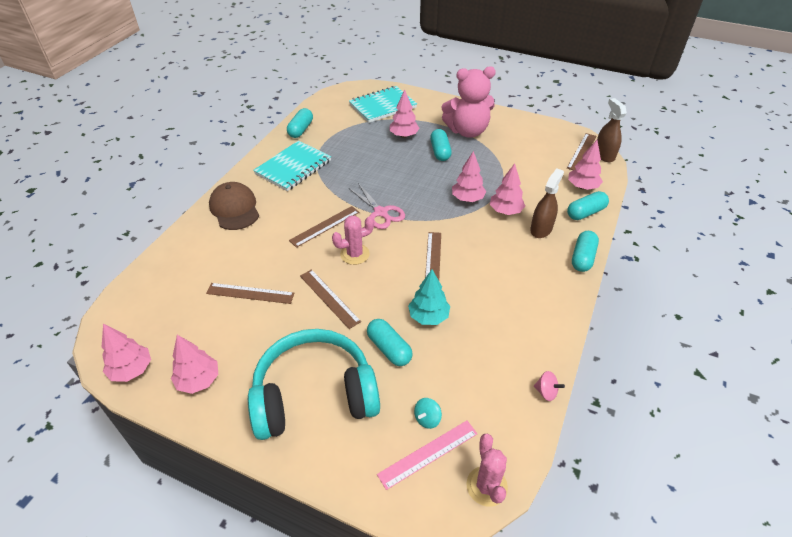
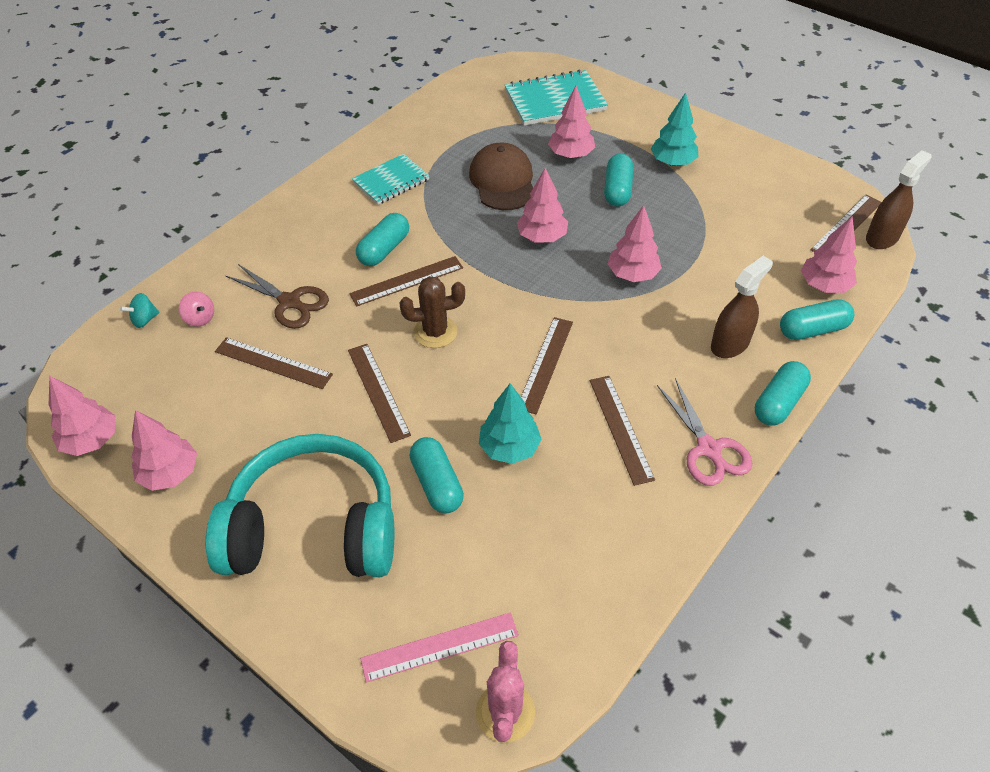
camera: 15 degrees right, 5 degrees up
brown cap [209,182,259,230] -> brown cap moved to [469,143,533,210]
turquoise notebook [253,141,331,191] -> turquoise notebook [352,154,429,205], size x0.66
turquoise capsule [287,108,313,138] -> turquoise capsule moved to [356,213,409,266]
pink cactus [332,216,374,265] -> brown cactus [399,276,465,348]
pink scissors [349,183,405,229] -> pink scissors moved to [657,378,753,486]
turquoise spinning top [414,398,442,429] -> turquoise spinning top moved to [120,293,160,328]
pink teddy bear [441,66,496,138] -> turquoise tree [651,92,698,166]
pink tree [490,163,525,215] -> pink tree moved to [517,168,568,243]
pink spinning top [534,371,565,401] -> pink spinning top moved to [179,292,214,327]
brown spray bottle [597,98,627,162] -> brown spray bottle turned 45 degrees clockwise [866,150,931,249]
none -> brown scissors [226,264,329,329]
none -> brown ruler [590,376,655,486]

